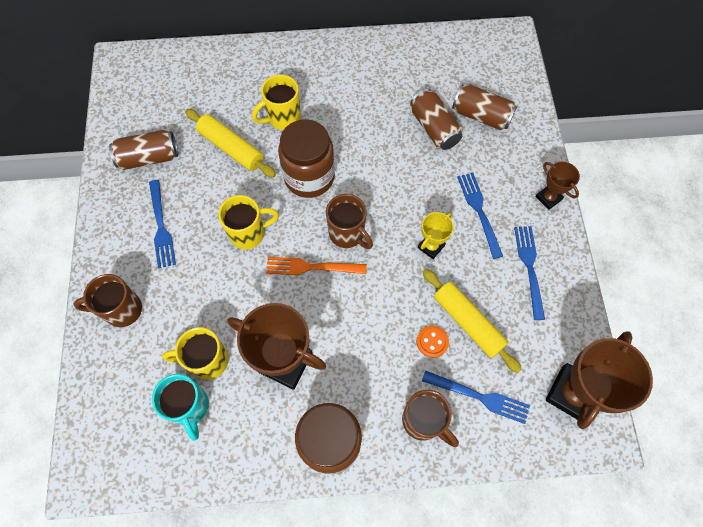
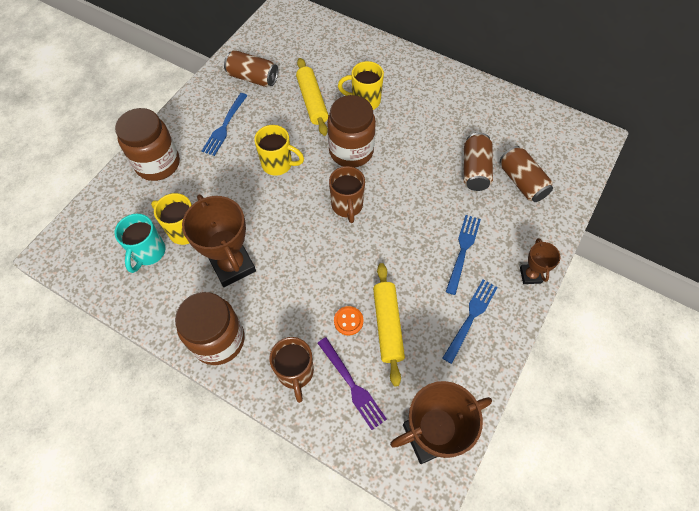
camera: 35 degrees right, 5 degrees down
brown mug [73,274,142,327] -> brown jar [115,108,180,181]
orange fork [266,257,367,275] -> none
yellow trophy [418,212,454,259] -> none
blue fork [422,370,530,424] -> purple fork [318,337,387,430]

